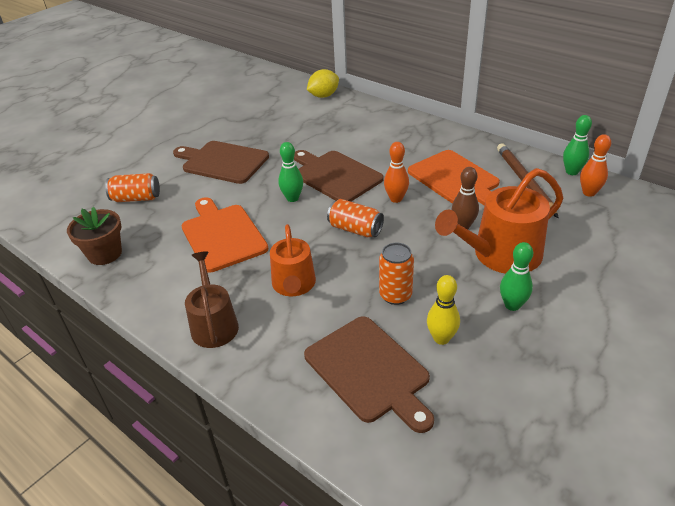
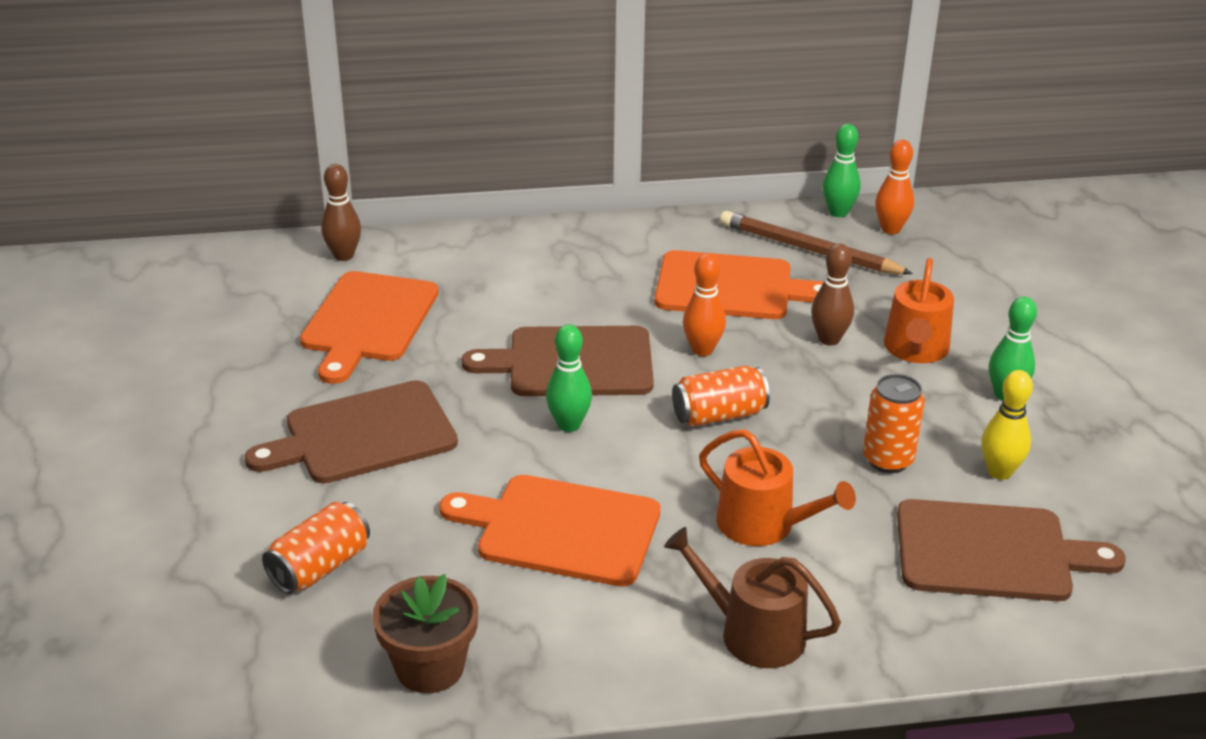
camera: 50 degrees left, 5 degrees down
yellow lemon [307,69,339,98] -> brown bowling pin [321,164,361,261]
orange watering can [435,168,564,274] -> orange watering can [884,258,954,363], size x0.65
none -> orange cutting board [300,271,439,384]

